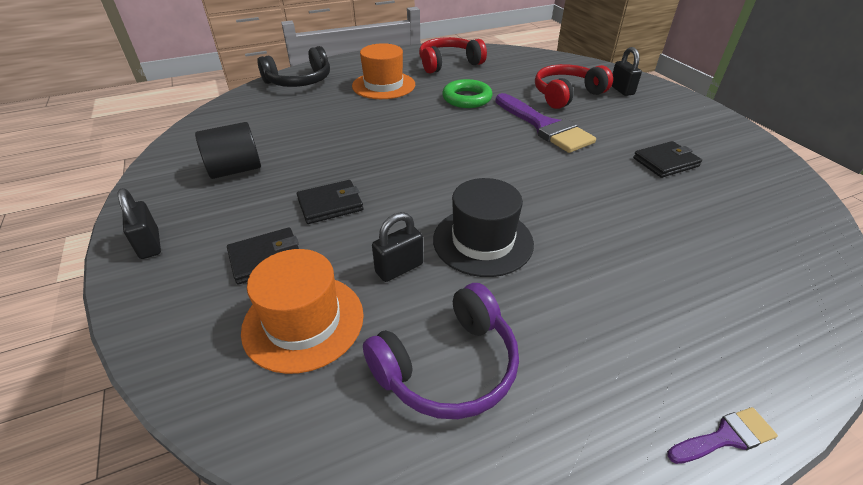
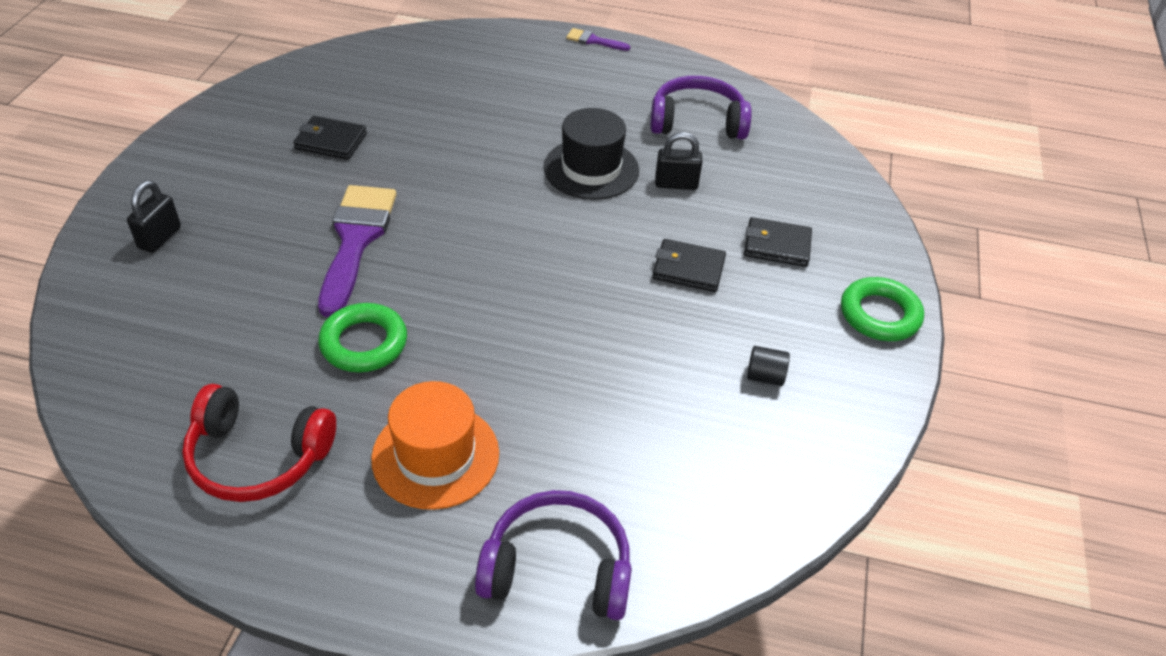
camera: 145 degrees left, 5 degrees up
black padlock [117,188,161,259] -> green ring [841,277,924,341]
black cylinder [195,122,261,179] -> black cylinder [747,346,790,386], size x0.54
orange hat [241,249,364,374] -> none
black headphones [257,46,330,87] -> purple headphones [475,490,632,620]
red headphones [535,64,613,109] -> none

